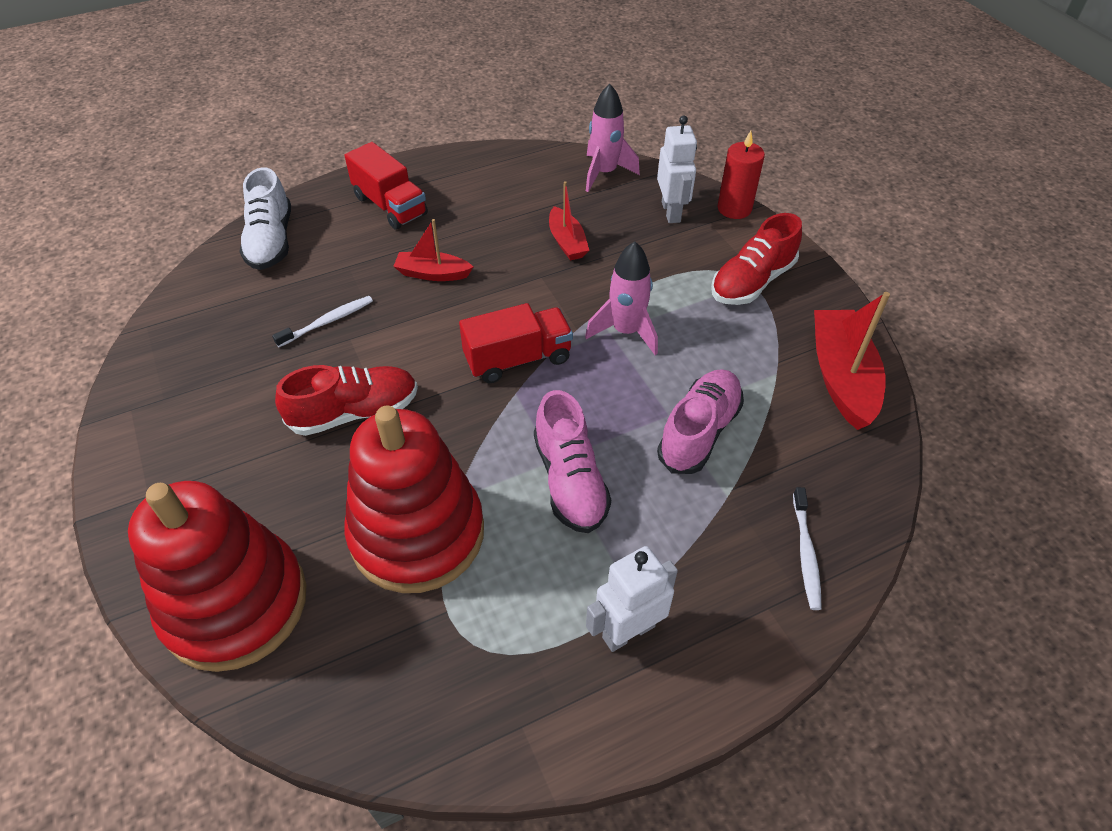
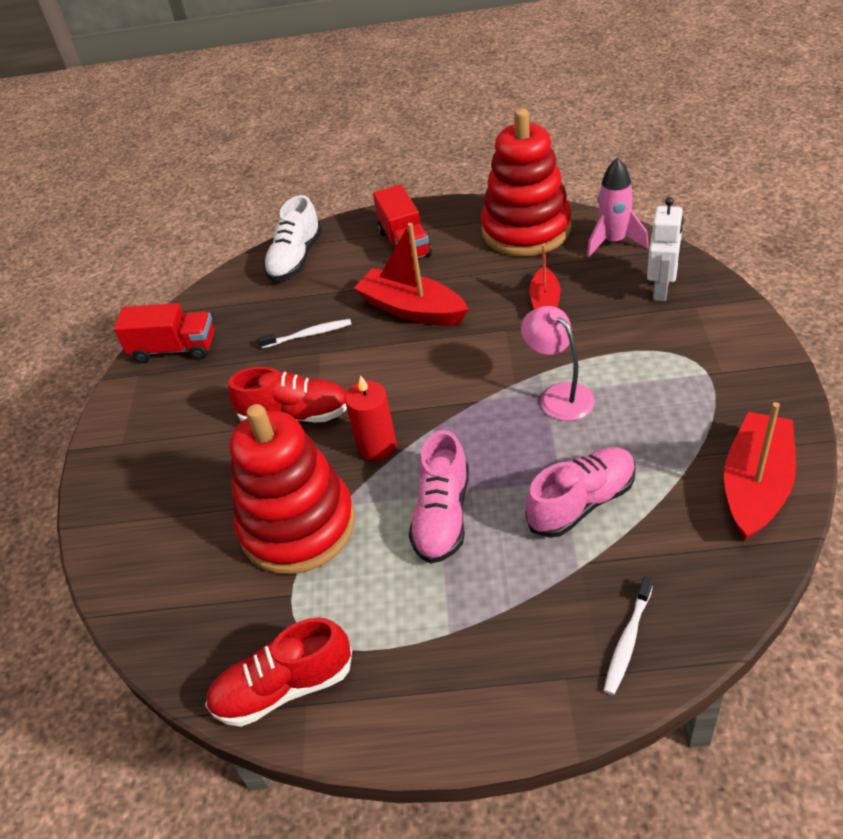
camera: 30 degrees right, 5 degrees down
red stacking toy [128,481,307,672] -> red stacking toy moved to [481,108,572,257]
red boat [393,219,473,281] -> red boat [354,223,468,326], size x1.70
red truck [459,303,573,383] -> red truck moved to [114,303,214,363]
pink rocket [585,241,658,355] -> pink lamp [521,306,595,421]
white robot [586,546,678,652] -> none
red shoe [711,213,802,305] -> red shoe moved to [205,618,352,727]
red candle [717,131,765,219] -> red candle moved to [345,375,397,461]

